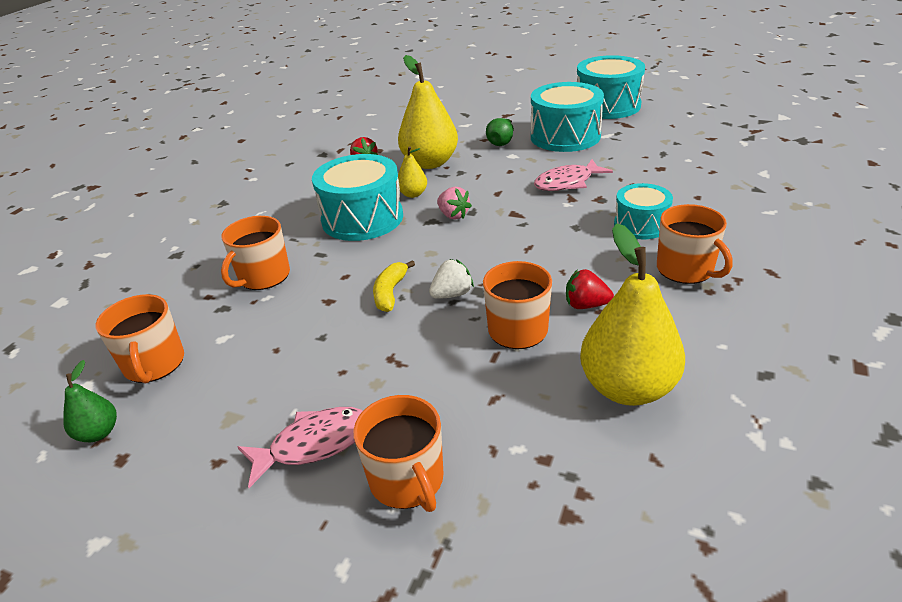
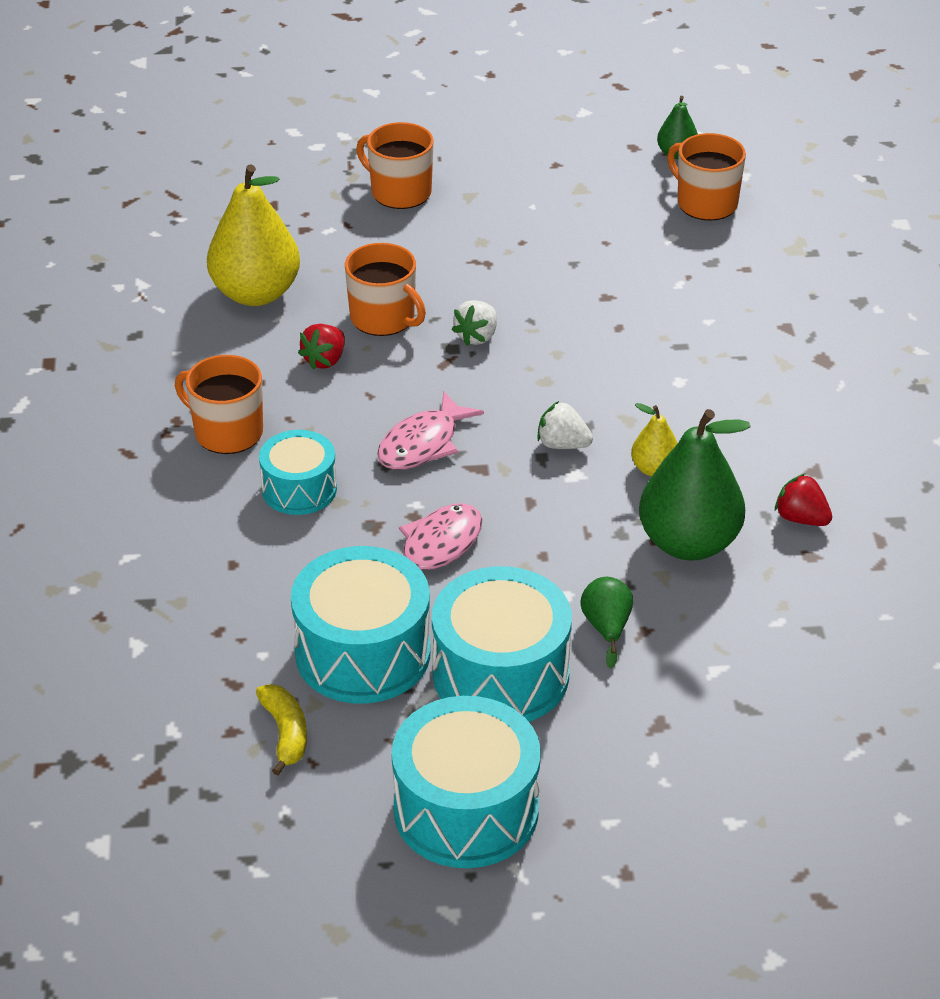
camera: 150 degrees right, 5 degrees up
orange mug [221,216,290,290] -> none
pink fish [237,407,363,488] -> pink fish moved to [377,392,484,470]
turquoise drum [312,154,403,241] -> turquoise drum moved to [291,546,431,704]
yellow banana [373,260,415,312] -> yellow banana moved to [256,684,307,775]
yellow pear [398,55,458,169] -> green pear [639,409,750,561]
pink strawberry [437,187,472,220] -> white strawberry [537,401,593,449]
red strawberry [566,269,614,309] -> red strawberry turned 135 degrees clockwise [298,324,345,370]

